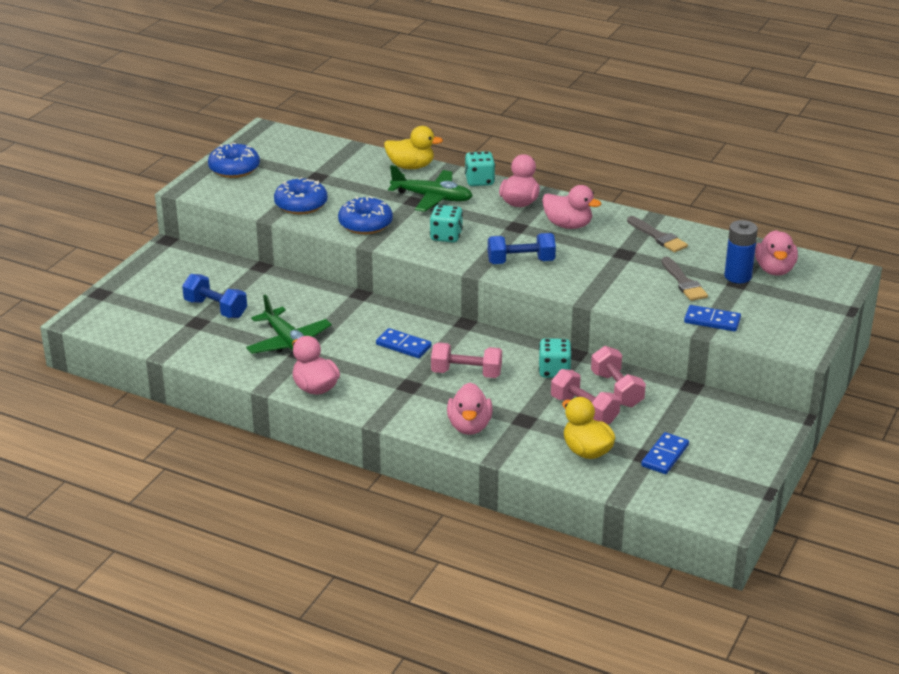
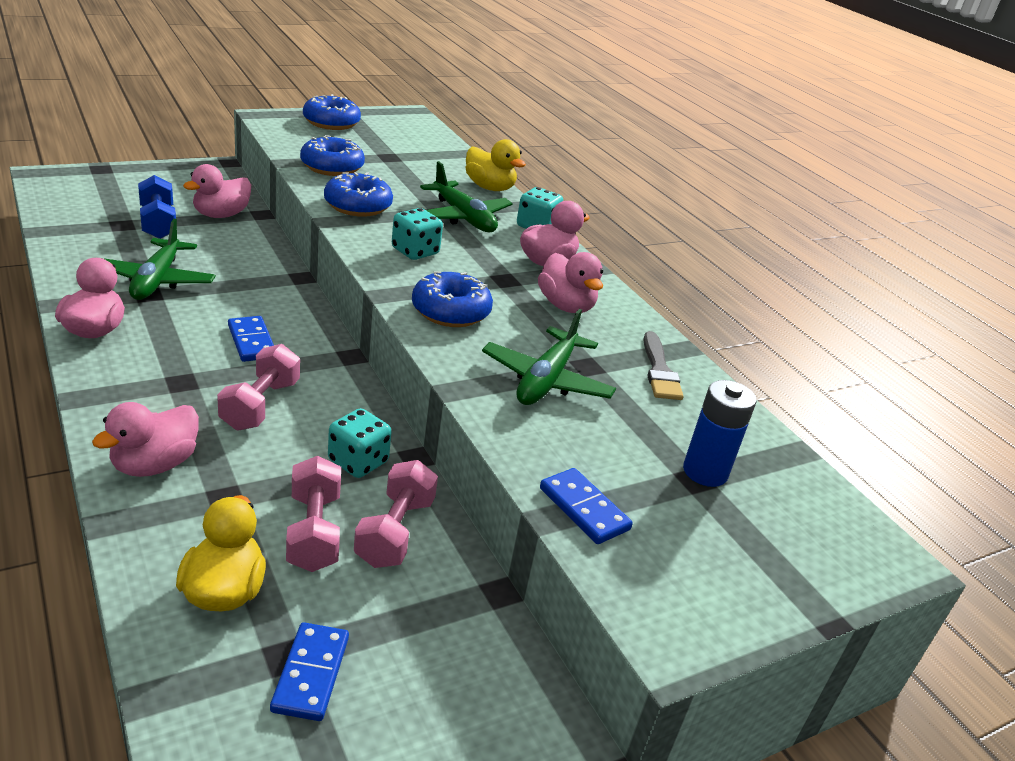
camera: 30 degrees right, 0 degrees up
pink dumbbell [431,342,502,378] -> pink dumbbell turned 60 degrees clockwise [217,344,300,431]
blue dumbbell [488,233,556,264] -> blue donut [412,271,493,327]
blue domino [641,432,689,474] -> blue domino turned 60 degrees counterclockwise [270,622,349,721]
grey brush [662,257,708,301] -> none
pink duck [755,230,798,276] -> pink duck moved to [183,164,251,218]
none -> green plane [482,309,616,405]

